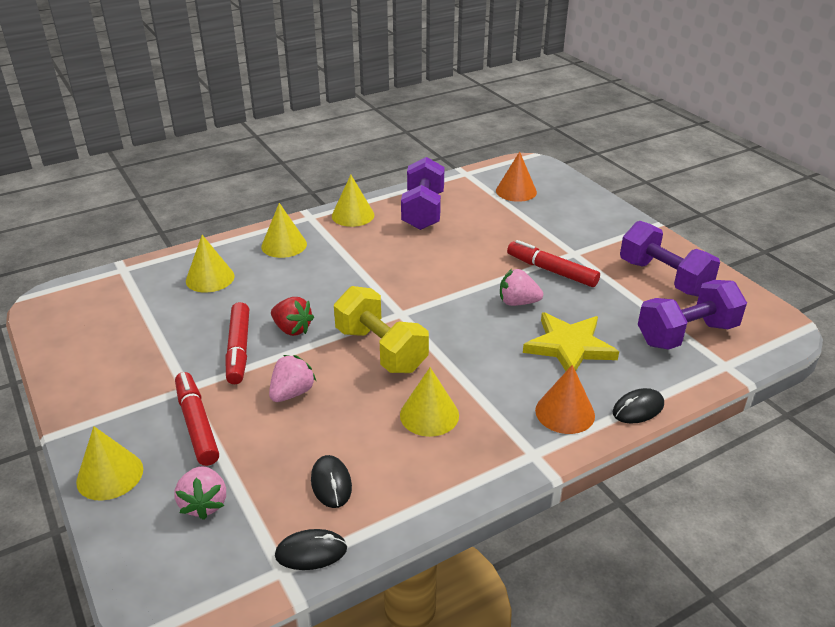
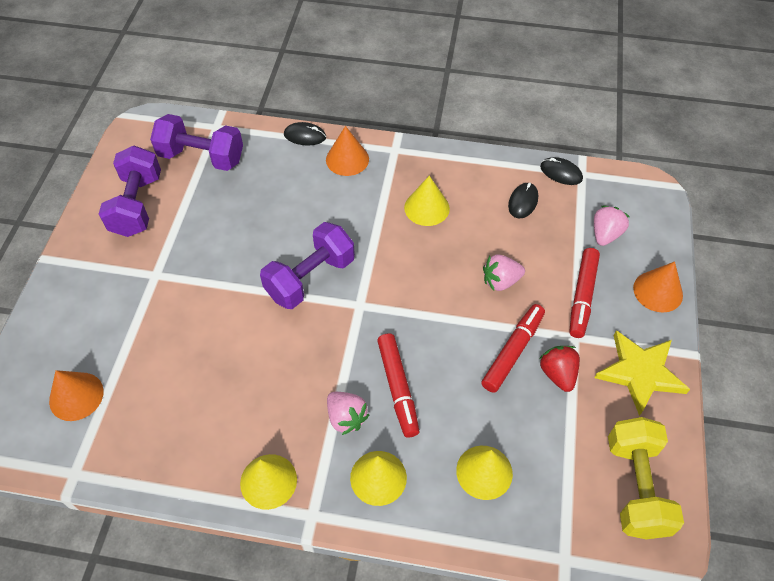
camera: 140 degrees left, 20 degrees up
yellow cone [76,426,143,501] -> orange cone [633,261,683,312]
red strawberry [271,297,314,336] -> red strawberry moved to [539,346,580,392]
yellow dumbbell [334,286,429,373] -> yellow dumbbell moved to [608,417,684,539]
purple dumbbell [401,157,445,230] -> purple dumbbell moved to [260,222,355,309]
pink strawberry [500,269,543,306] -> pink strawberry moved to [327,392,370,435]
red marker [507,240,600,287] -> red marker moved to [377,333,419,438]
yellow star [523,312,619,371] -> yellow star moved to [594,330,690,416]

